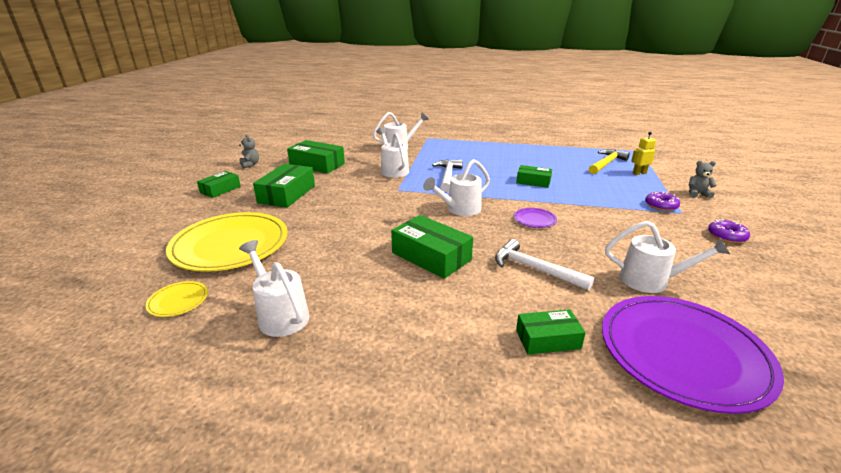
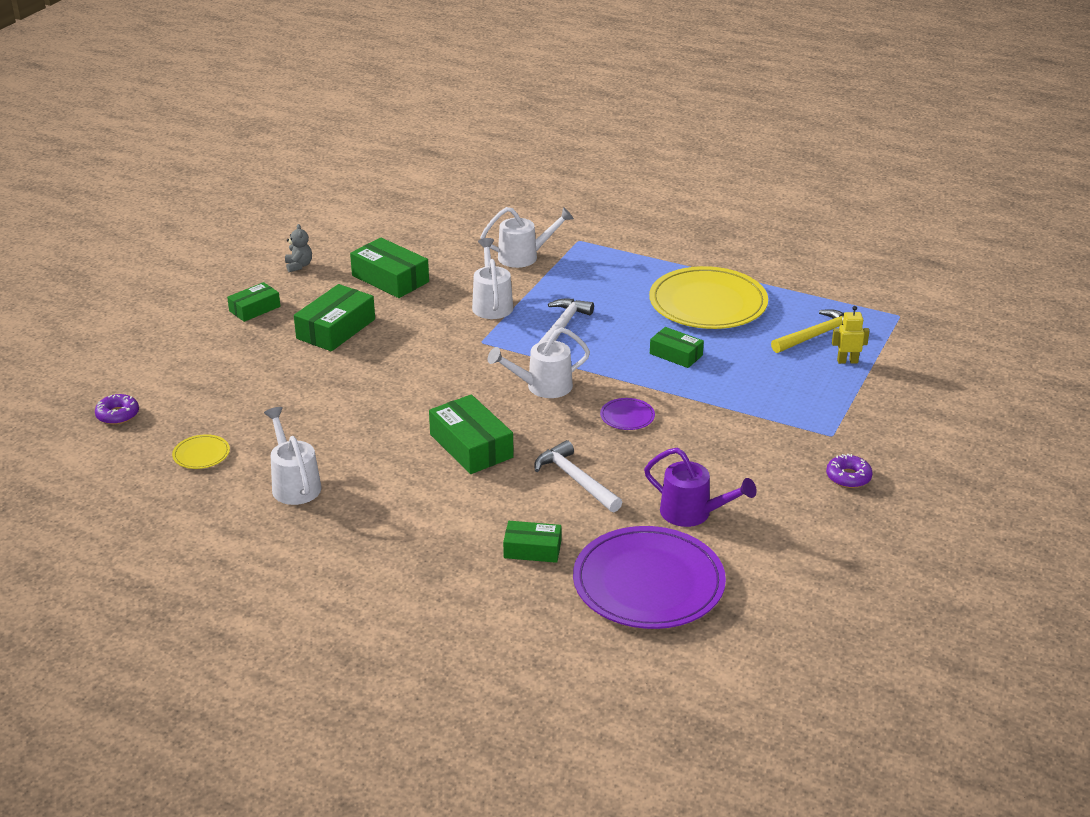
camera: 15 degrees right, 5 degrees up
yellow plate [166,212,287,272] -> yellow plate moved to [649,266,768,329]
white watering can [605,221,731,293] -> purple watering can [644,448,757,527]
purple donut [645,192,680,211] -> purple donut moved to [95,394,139,425]
grey teddy bear [689,161,717,199] -> none

